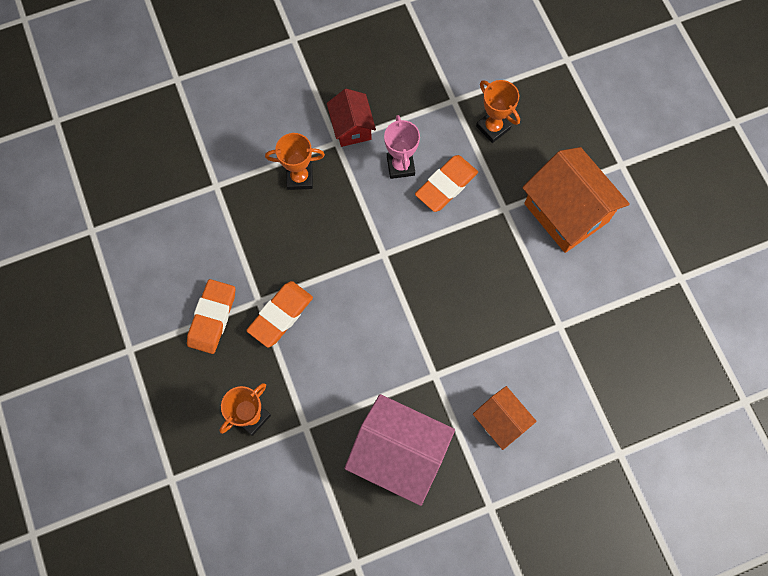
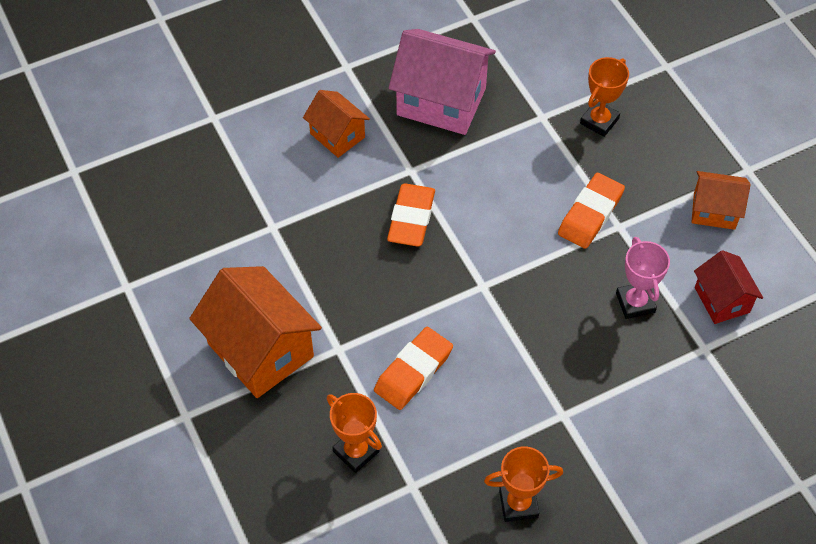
camera: 175 degrees right, 15 degrees down
orange eraser [187,279,235,354] -> orange eraser moved to [387,183,435,247]
orange trophy [265,133,325,190] -> orange trophy moved to [484,447,563,522]
red house [327,89,376,147] -> red house moved to [694,250,763,324]
pink trophy [384,115,420,179] -> pink trophy moved to [616,237,670,319]
none -> orange house [691,171,751,230]

